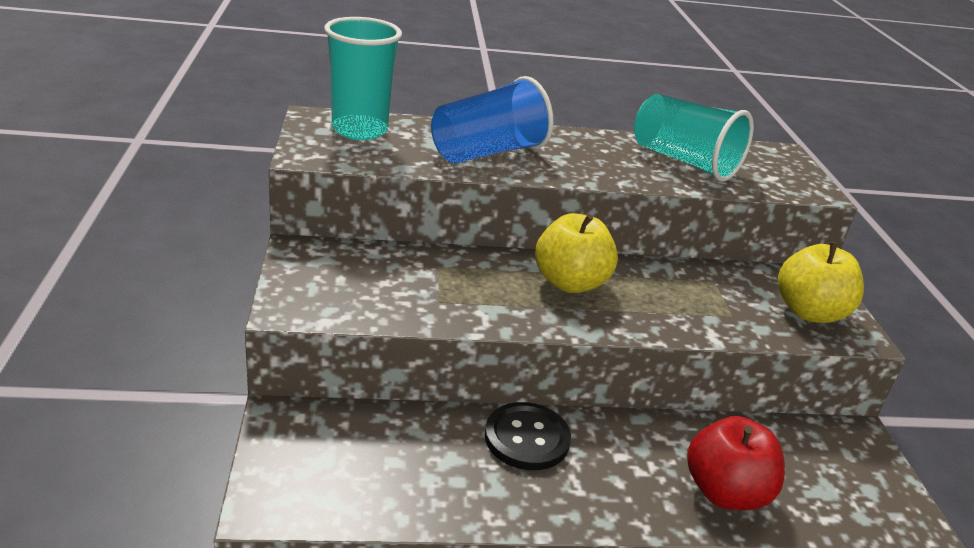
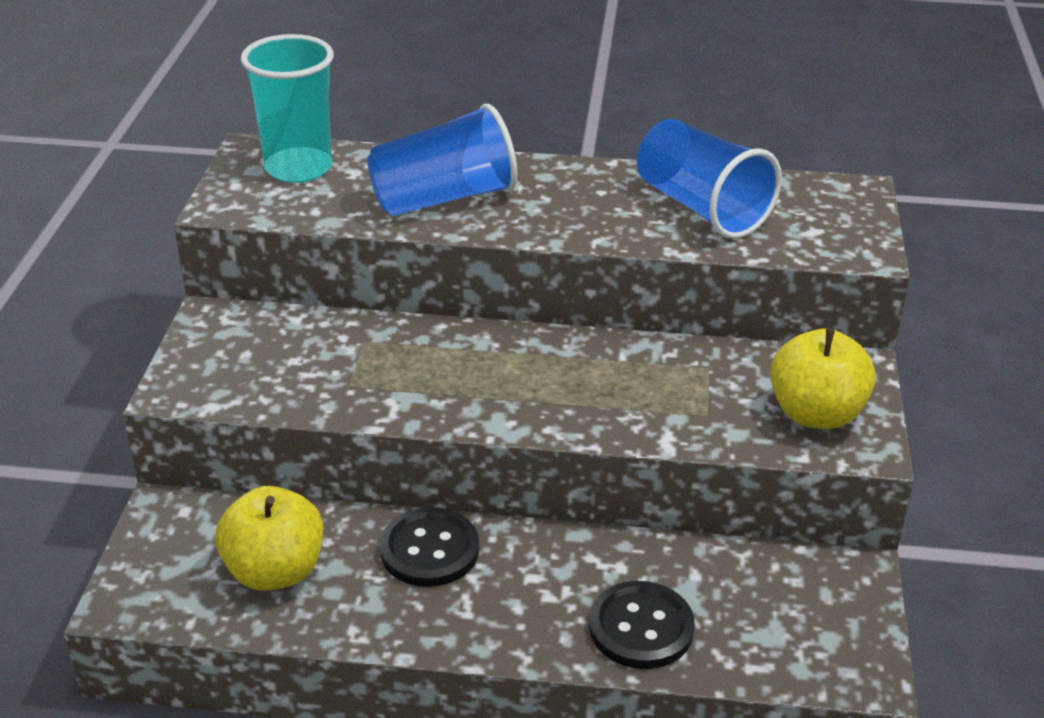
camera: 15 degrees right, 5 degrees up
yellow apple [535,213,618,293] -> yellow apple moved to [215,486,323,591]
turquoise cup [634,94,754,182] -> blue cup [637,119,782,239]
red apple [687,416,785,510] -> black button [589,581,695,669]

